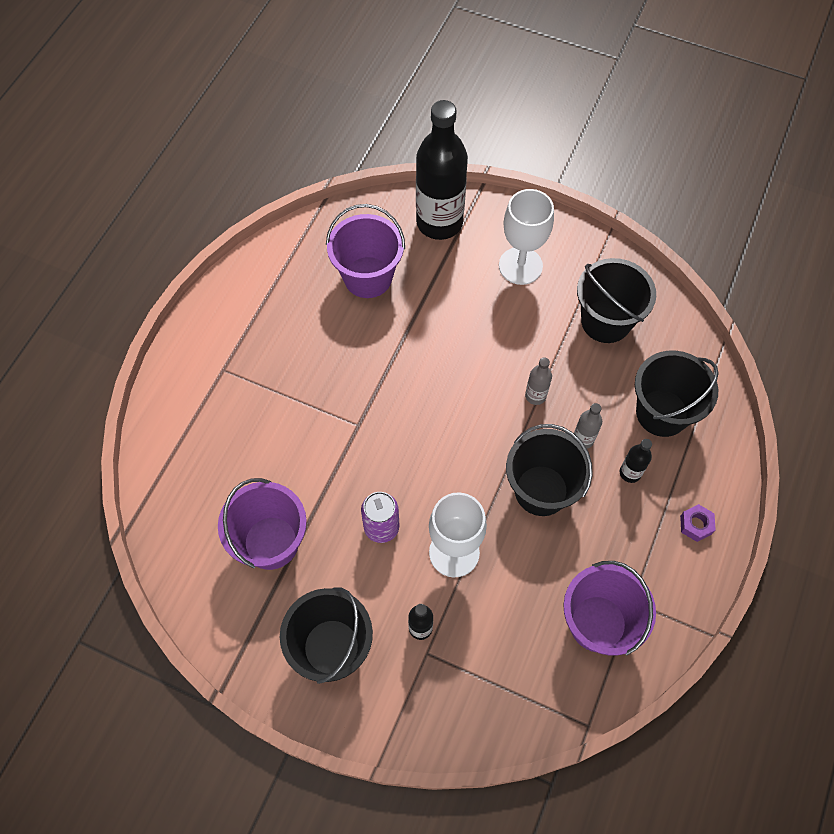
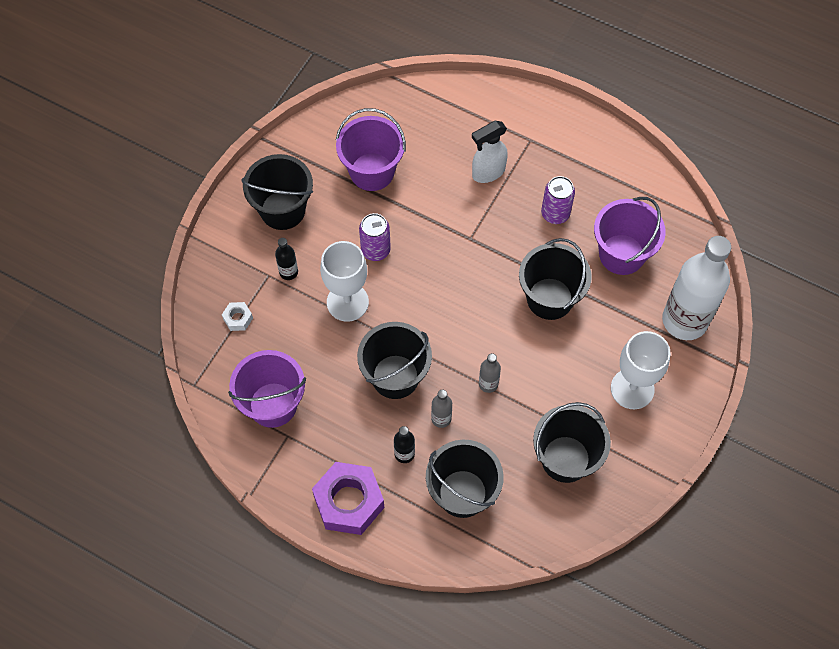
camera: 95 degrees right, 0 degrees up
black bottle [416,100,468,240] -> white bottle [662,236,731,340]
purple nut [680,504,716,542] -> purple nut [312,462,384,535], size x2.25
none -> white nut [222,302,253,331]
none -> white spray bottle [472,121,508,183]
none -> black bucket [519,238,592,320]
none -> purple can [541,176,575,224]

